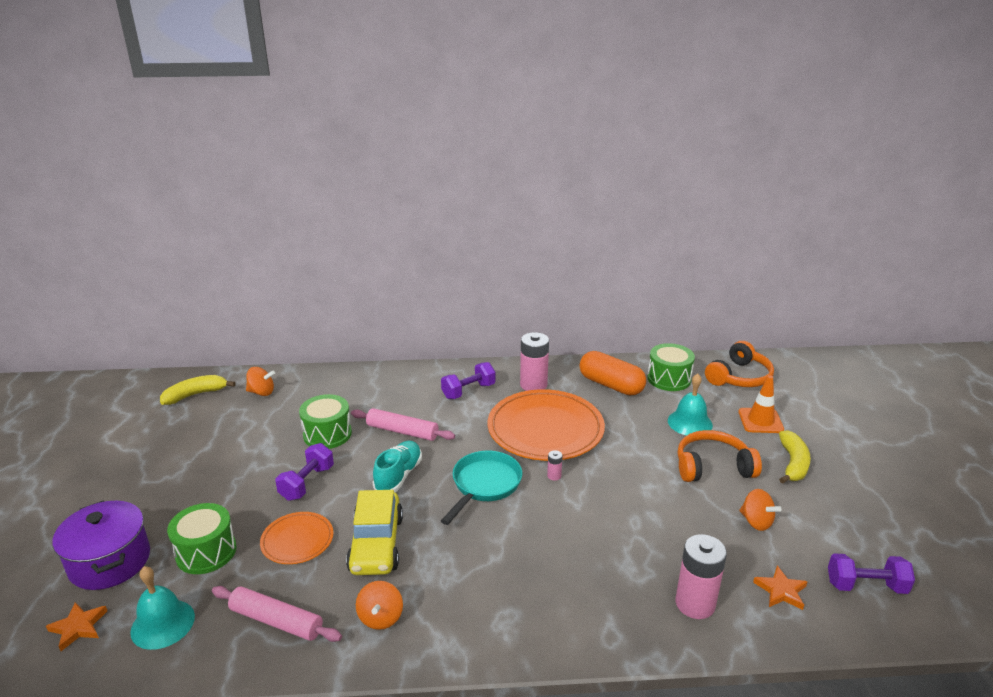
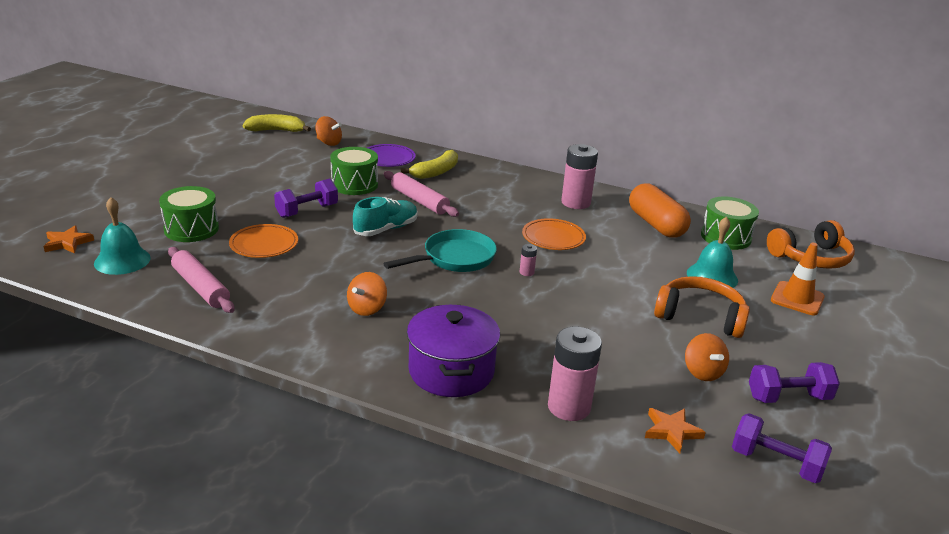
camera: 25 degrees right, 0 degrees up
purple pot [52,501,150,590] -> purple pot moved to [407,305,500,397]
yellow car [346,490,403,575] -> none
orange spinning top [356,581,403,630] -> orange spinning top moved to [347,272,387,316]
purple dumbbell [441,362,496,399] -> purple dumbbell moved to [749,362,840,403]
orange plate [488,389,605,461] -> orange plate [522,218,586,250], size x0.51
yellow banana [779,430,811,484] -> yellow banana moved to [401,150,458,179]
none -> purple plate [367,144,416,167]

